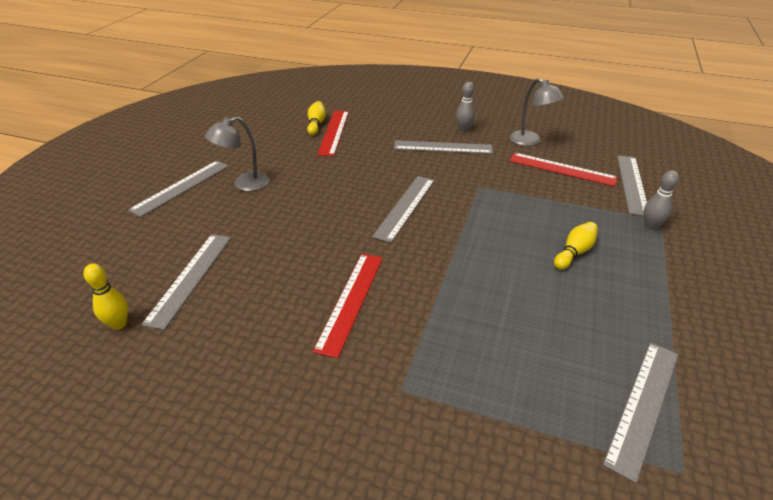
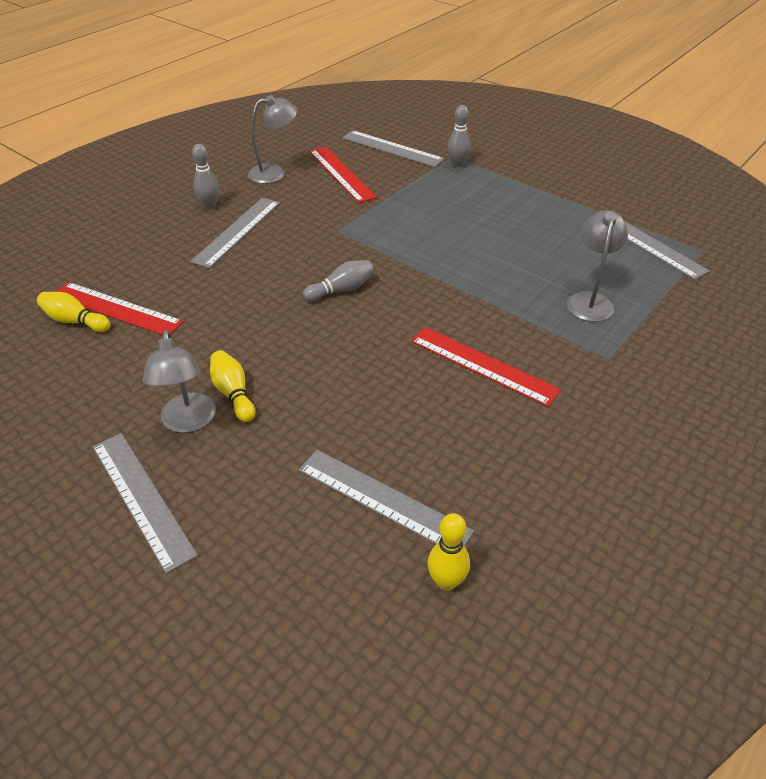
camera: 70 degrees left, 5 degrees up
grey ruler [372,176,435,243] -> grey bowling pin [303,260,374,302]
red ruler [509,153,618,187] -> red ruler turned 75 degrees counterclockwise [309,147,377,203]
yellow bowling pin [554,222,598,270] -> yellow bowling pin moved to [210,350,256,422]
none -> grey lamp [566,210,628,322]

